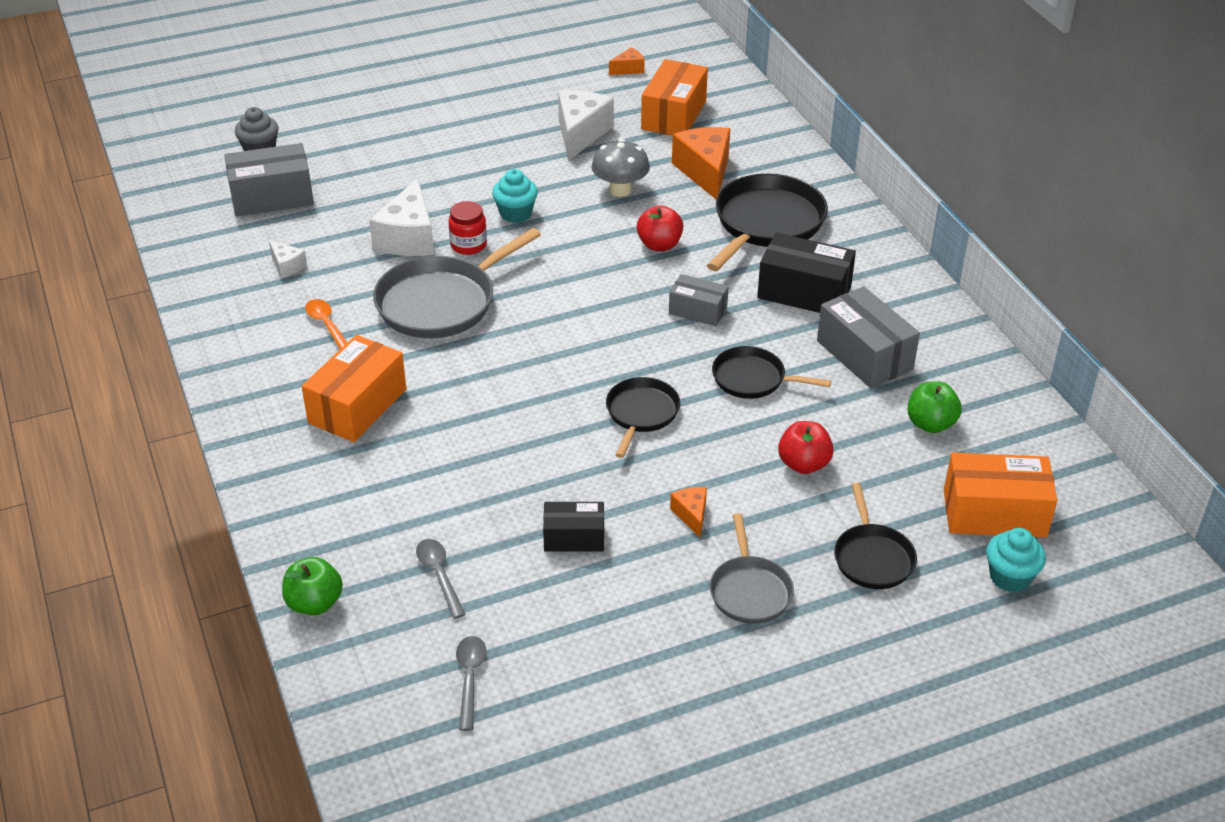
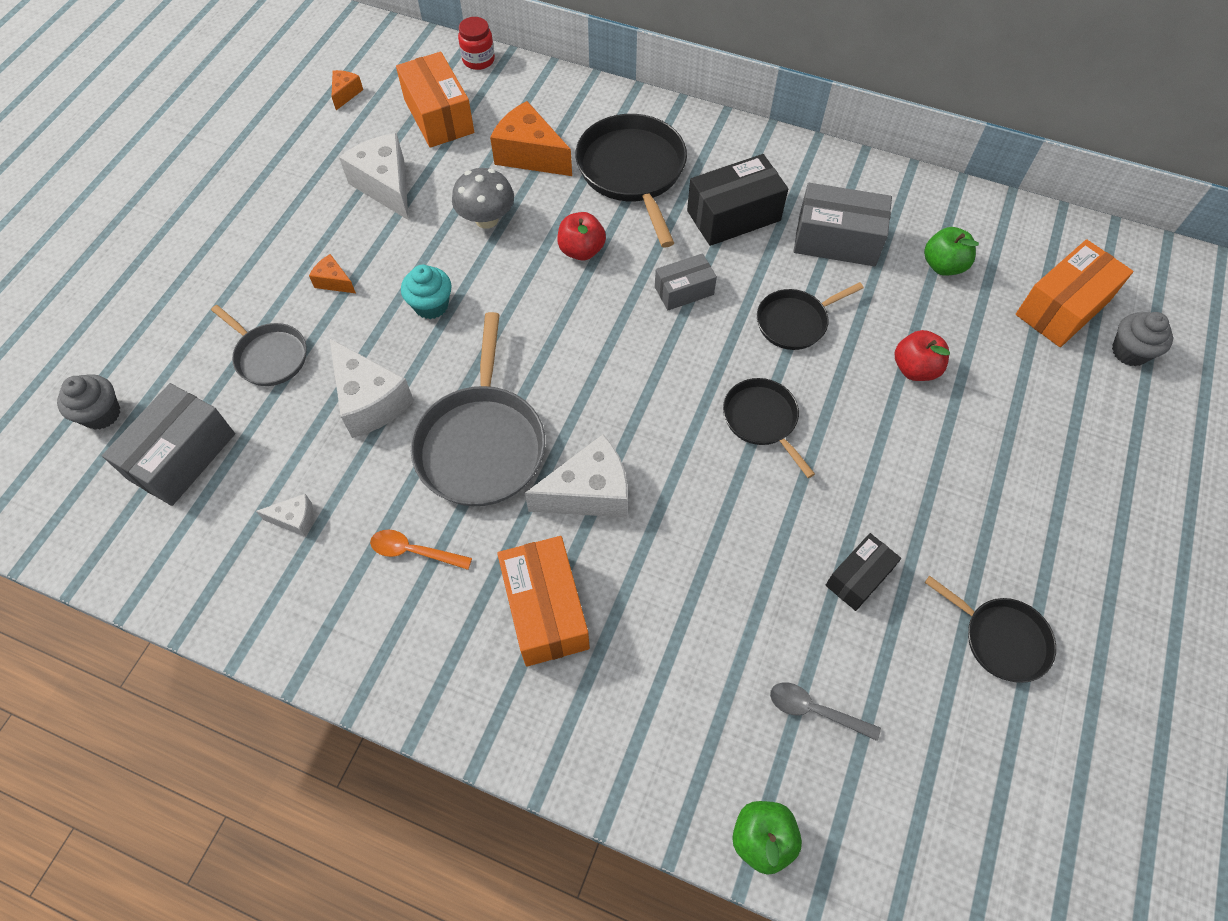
camera: 45 degrees left, 20 degrees up
red jar [449,201,487,255] -> red jar moved to [458,17,495,70]
grey spoon [456,636,487,731] -> none
orange cheese [670,487,707,537] -> orange cheese moved to [309,254,356,293]
grey pan [710,513,794,624] -> grey pan moved to [211,305,307,386]
black pan [834,483,917,589] -> black pan moved to [925,576,1056,683]
turquoise cupcake [986,528,1046,592] -> grey cupcake [1112,312,1173,366]
none -> white cheese [525,434,628,518]

